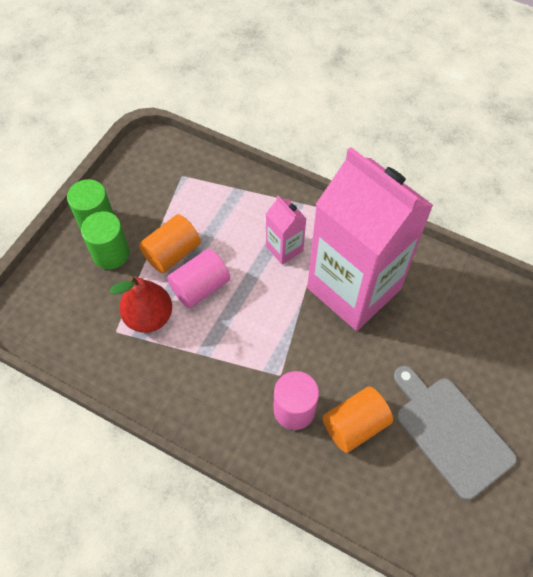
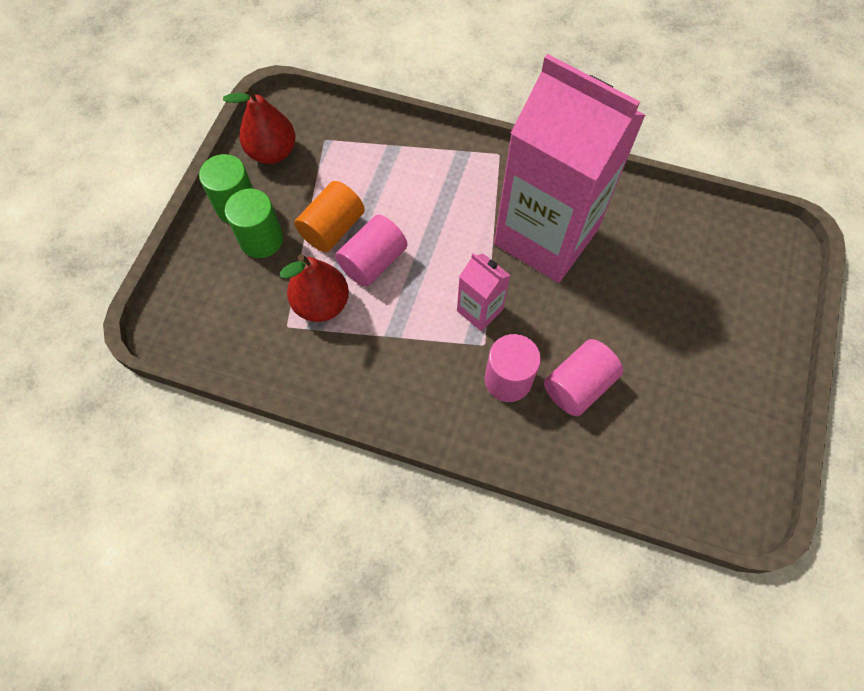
camera: 10 degrees left, 5 degrees up
pink carton [266,196,307,265] -> pink carton moved to [457,253,511,331]
orange cylinder [323,387,393,453] -> pink cylinder [544,339,623,416]
grey cutting board [394,366,517,500] -> none
none -> red pear [223,86,296,164]

